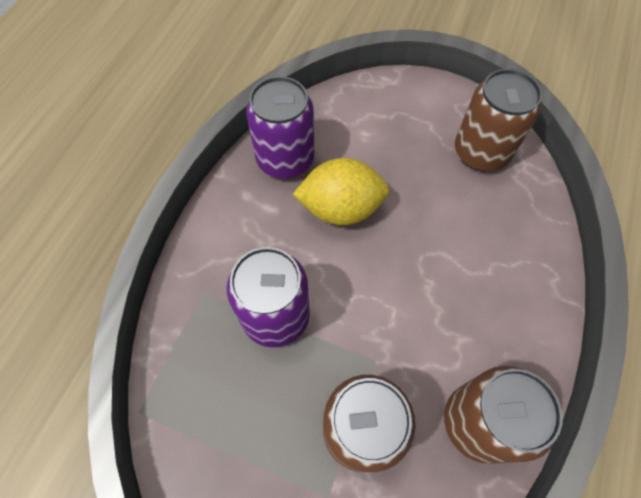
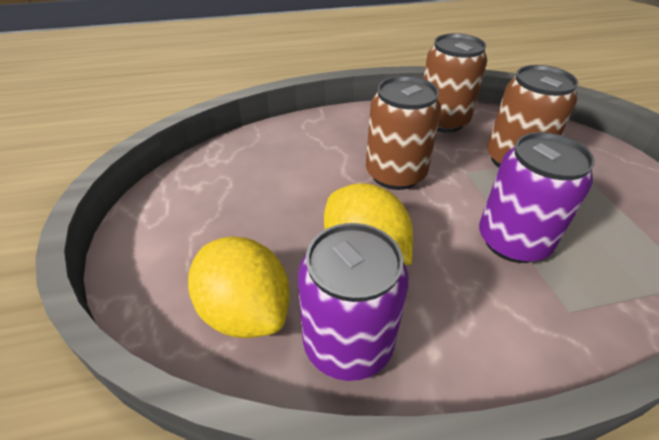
camera: 125 degrees left, 20 degrees down
brown can [455,69,542,172] -> brown can moved to [366,76,441,190]
none -> yellow lemon [188,236,290,338]

